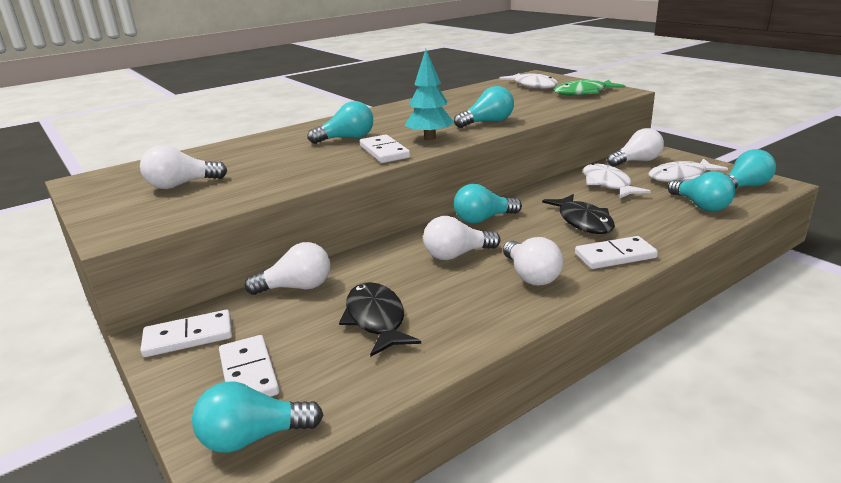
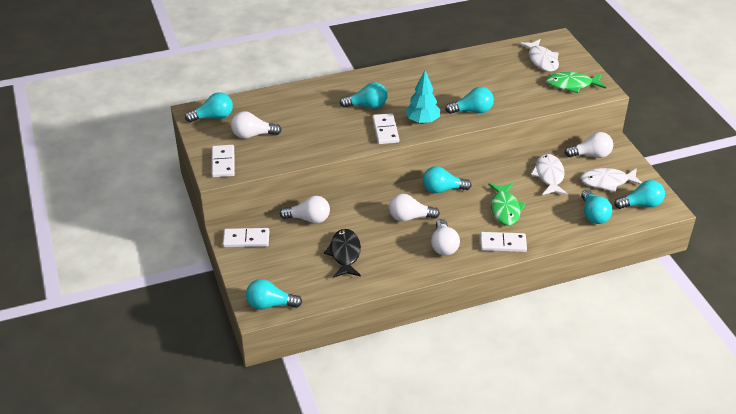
camera: 15 degrees right, 15 degrees up
white domino [219,335,280,397] -> white domino moved to [212,145,235,177]
black fish [542,194,615,234] -> green fish [488,183,526,226]
none -> turquoise light bulb [185,92,233,122]

